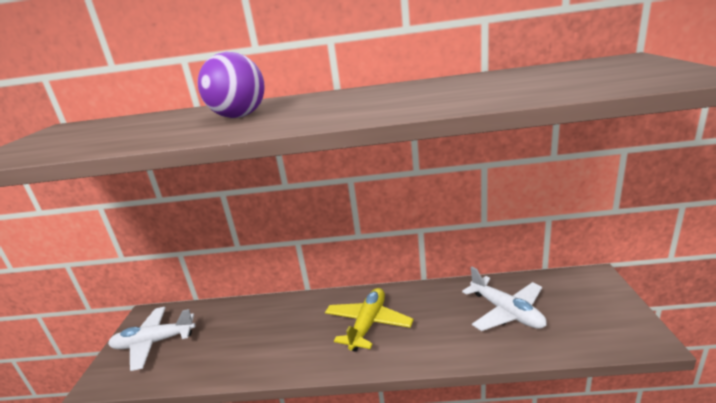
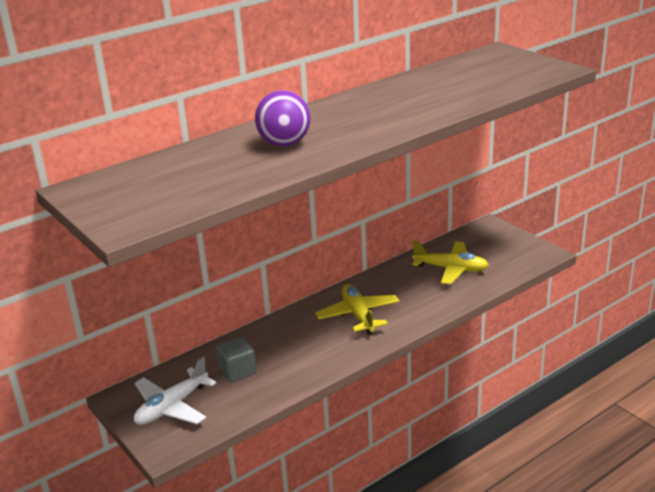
camera: 40 degrees left, 5 degrees up
white plane [462,267,547,331] -> yellow plane [412,241,489,285]
none -> grey cube [216,337,256,383]

